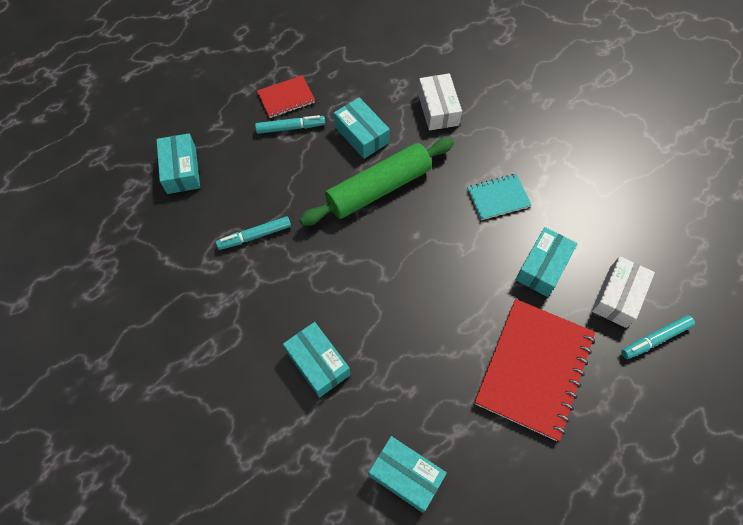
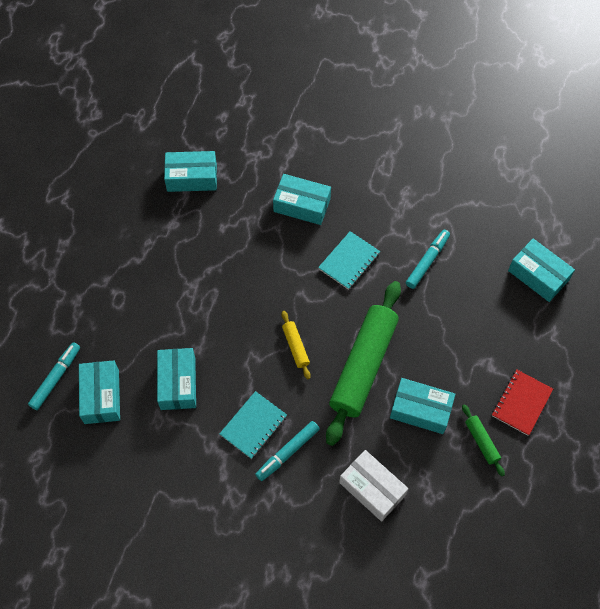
camera: 145 degrees right, 0 degrees up
turquoise marker [255,115,325,134] -> turquoise marker moved to [255,421,320,481]
red notebook [474,299,595,441] -> none
white box [592,256,655,328] -> turquoise box [79,360,120,424]
none -> yellow rolling pin [281,311,311,379]
none -> turquoise notebook [318,231,380,290]
none -> green rolling pin [462,404,505,476]

